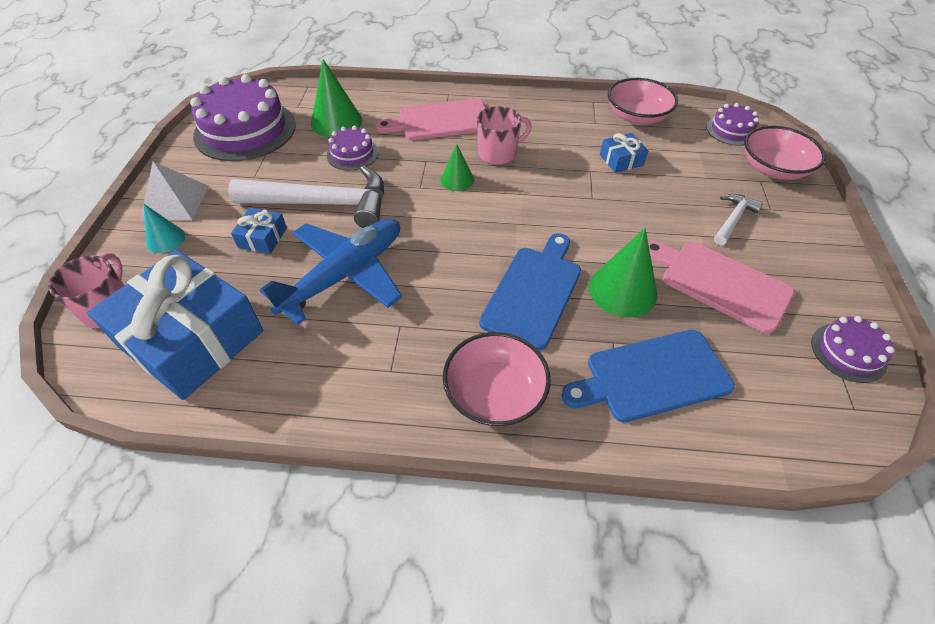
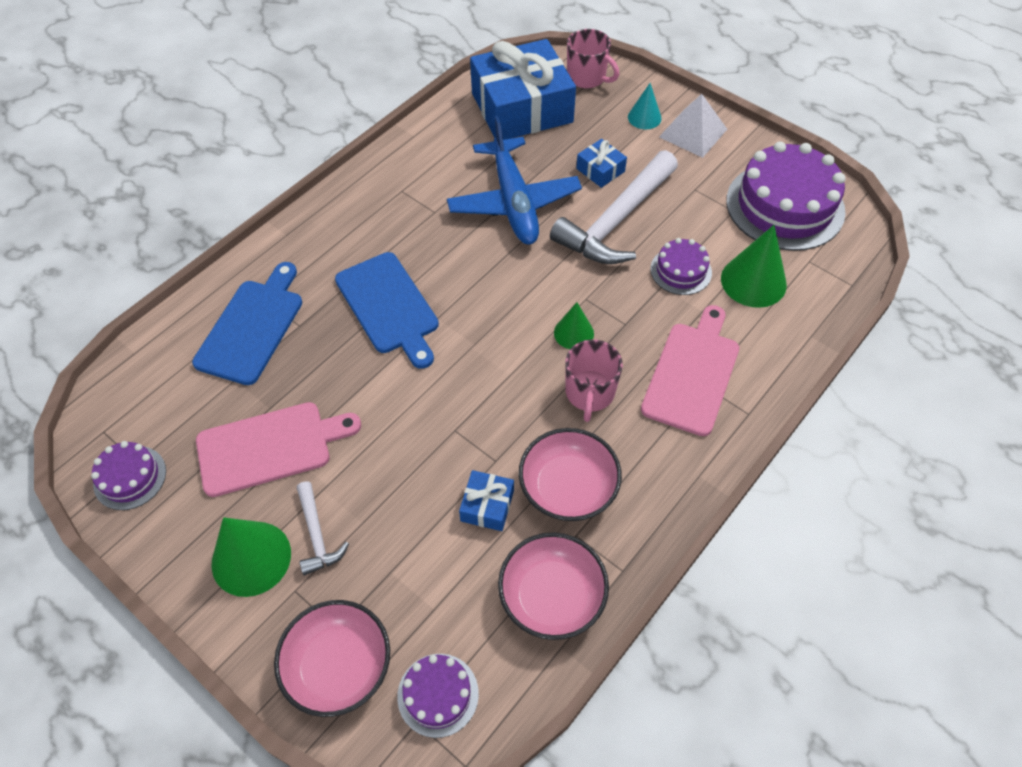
camera: 125 degrees right, 5 degrees up
pink bowl [443,332,551,426] -> pink bowl moved to [519,428,622,521]
green cone [589,228,657,318] -> green cone moved to [212,517,291,597]

